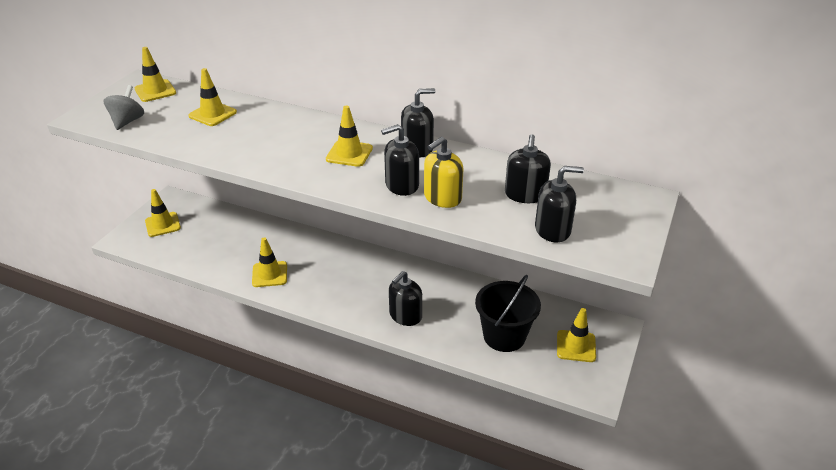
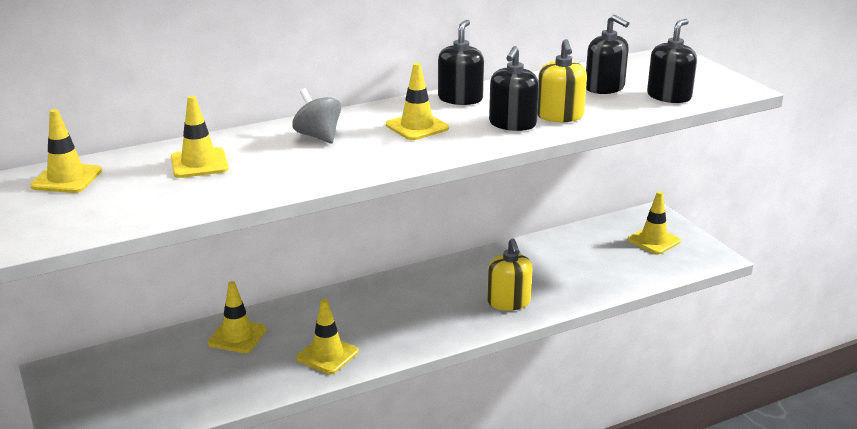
camera: 50 degrees left, 10 degrees down
grey spinning top [104,85,144,130] -> grey spinning top moved to [292,89,341,144]
yellow traffic cone [145,189,181,237] -> yellow traffic cone moved to [207,281,267,353]
black soap dispenser [389,271,422,326] -> yellow soap dispenser [487,238,533,311]
black bucket [475,275,541,352] -> none

